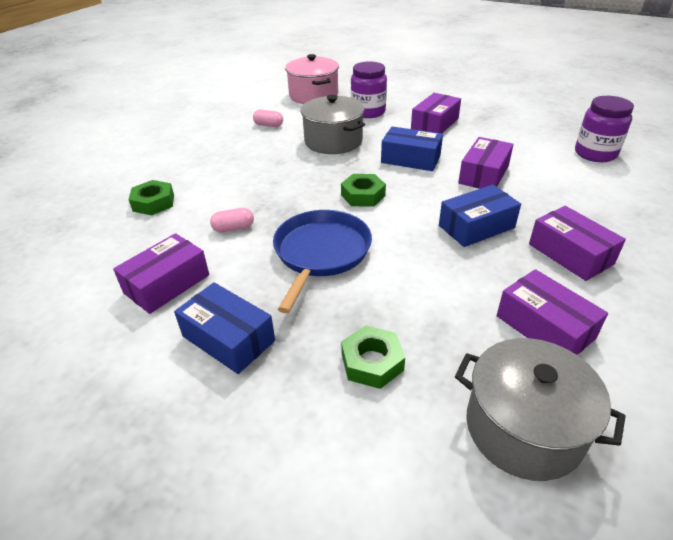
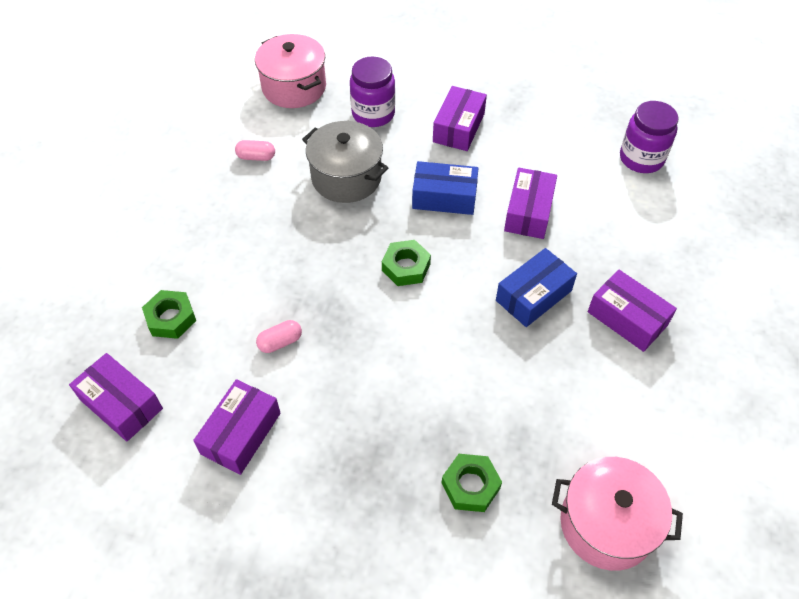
camera: 15 degrees left, 15 degrees up
blue box [174,282,275,374] -> none
blue pan [273,210,372,313] -> none
grey pot [455,338,626,481] -> pink pot [552,457,683,571]
purple box [497,269,608,355] -> purple box moved to [69,353,163,441]

